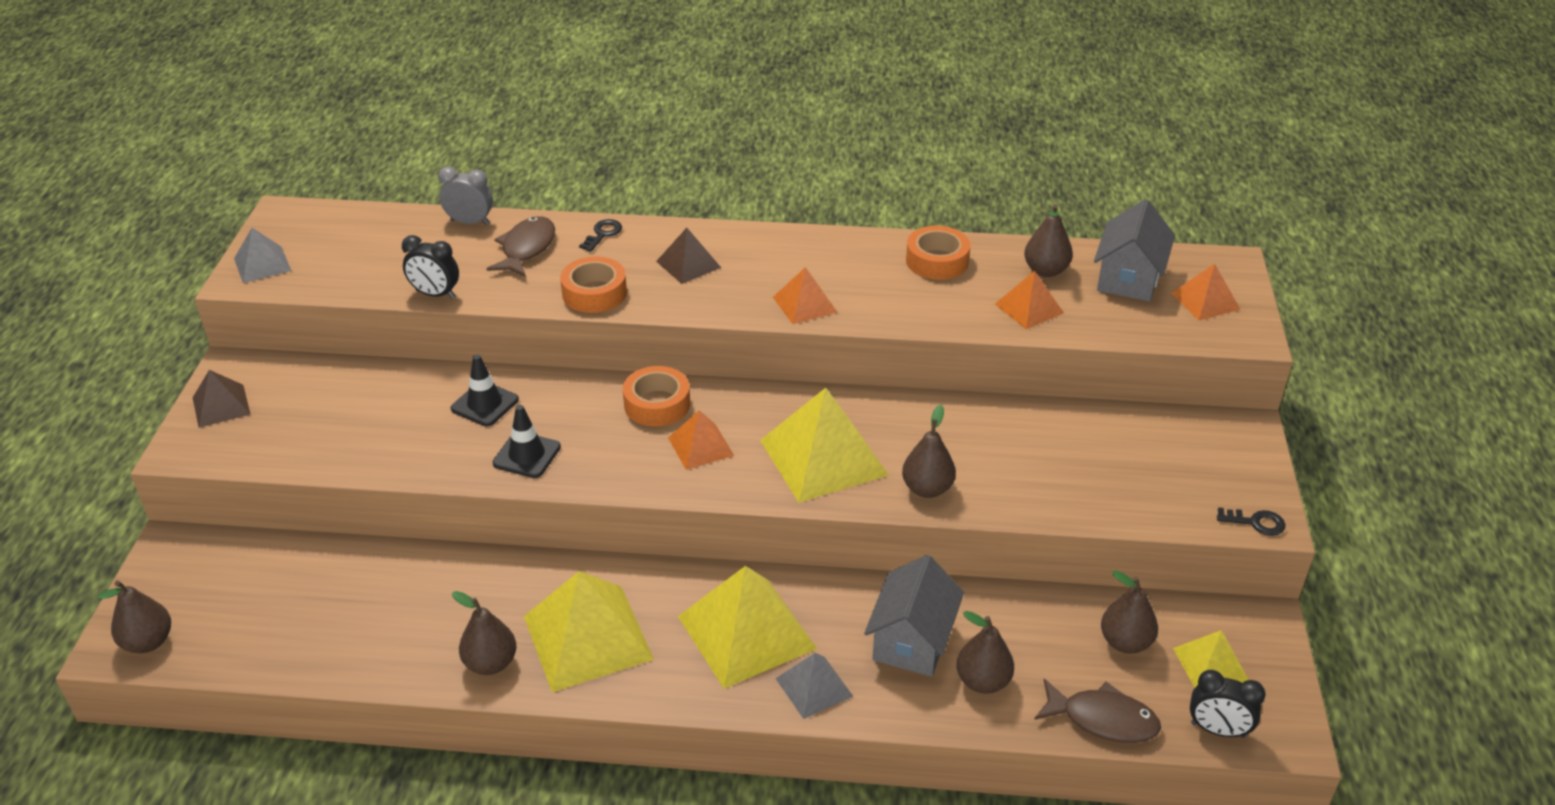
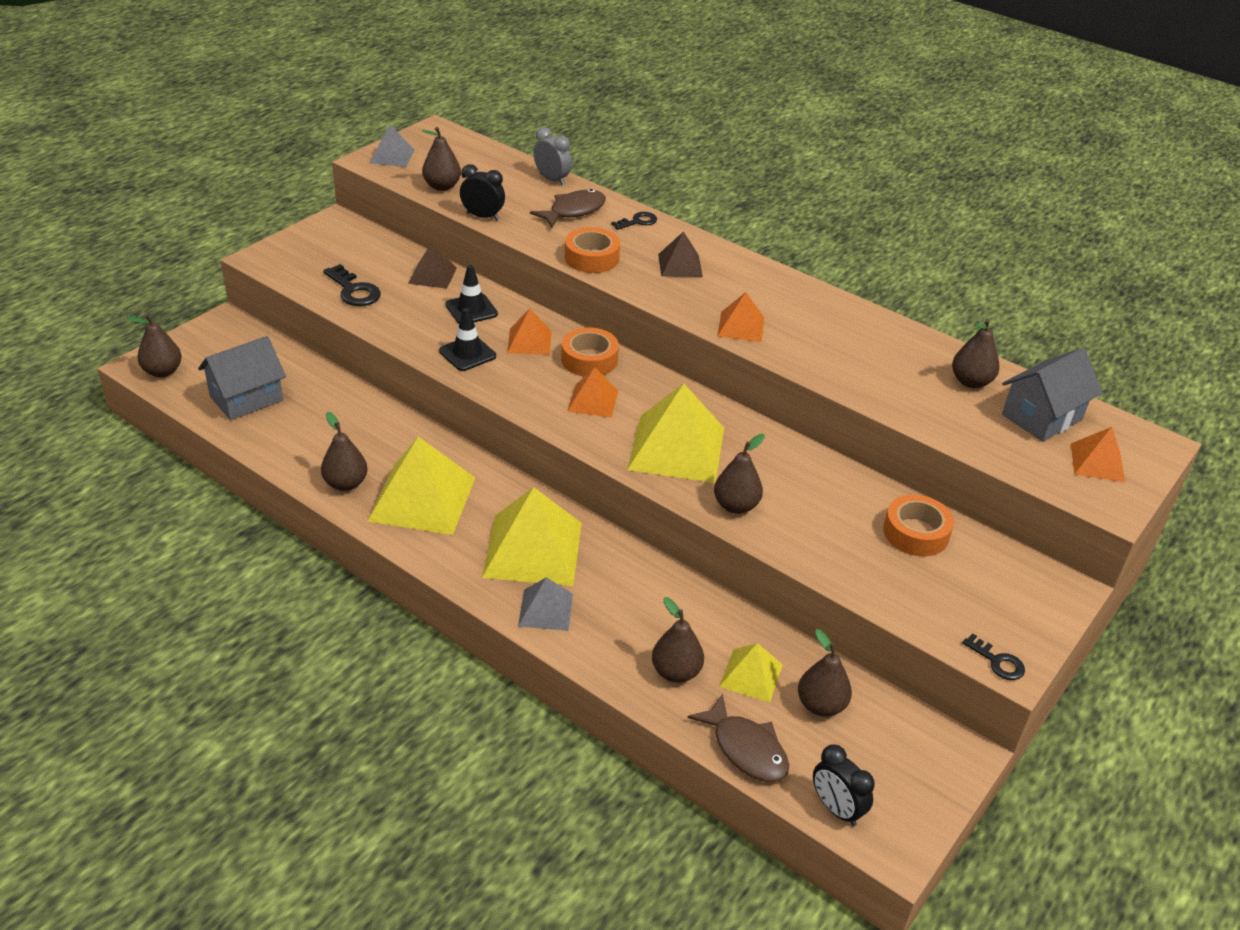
camera: 30 degrees right, 0 degrees up
brown pyramid [193,370,250,428] -> brown pyramid moved to [408,244,457,289]
black clock [402,235,459,299] -> black clock turned 150 degrees clockwise [460,164,505,221]
grey house [864,555,964,676] -> grey house moved to [198,336,286,420]
orange tape [906,226,970,280] -> orange tape moved to [883,495,954,556]
orange pyramid [995,271,1064,329] -> orange pyramid moved to [507,309,551,355]
yellow pyramid [1173,630,1249,687] -> yellow pyramid moved to [719,643,783,702]
none -> black key [323,264,381,306]
none -> brown pear [422,127,461,191]

